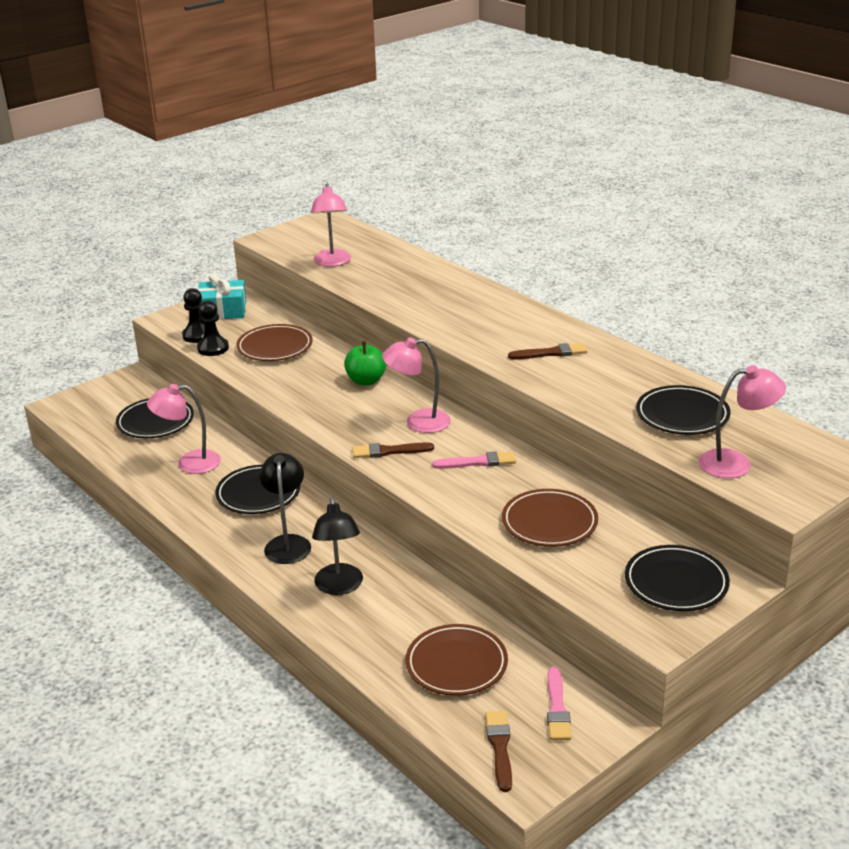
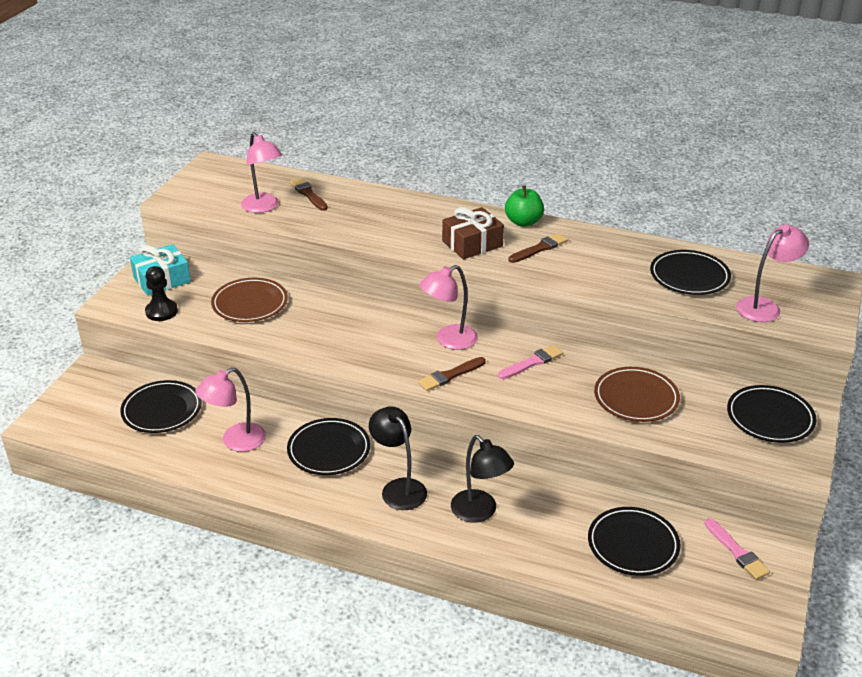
camera: 30 degrees left, 5 degrees up
black pawn [197,300,229,356] -> none
green apple [344,341,386,386] -> green apple moved to [505,185,544,227]
brown plate [406,624,508,696] -> black plate [588,507,681,576]
brown brush [485,711,512,792] -> brown brush moved to [290,178,328,211]
none -> brown gift [442,207,504,259]

